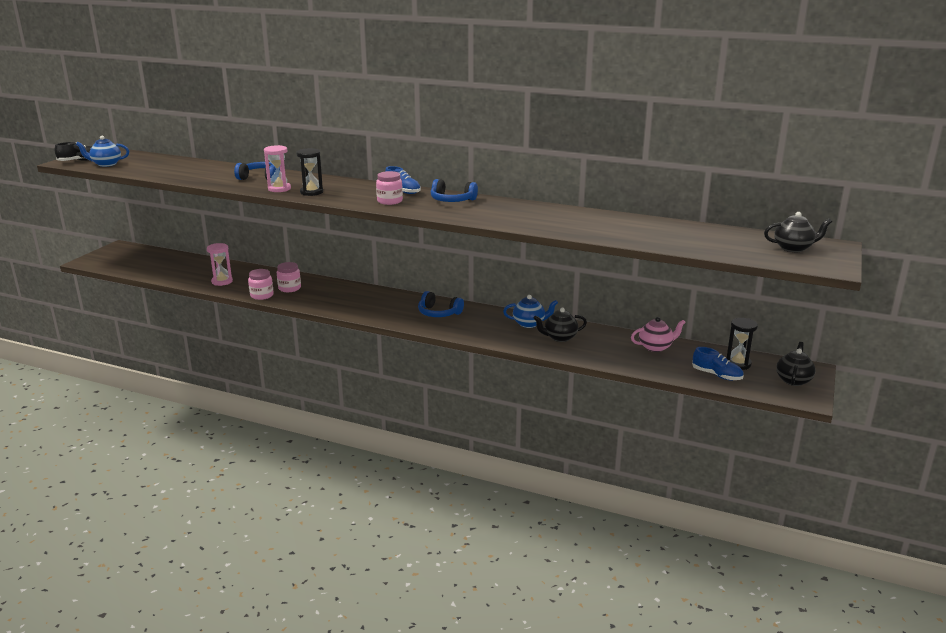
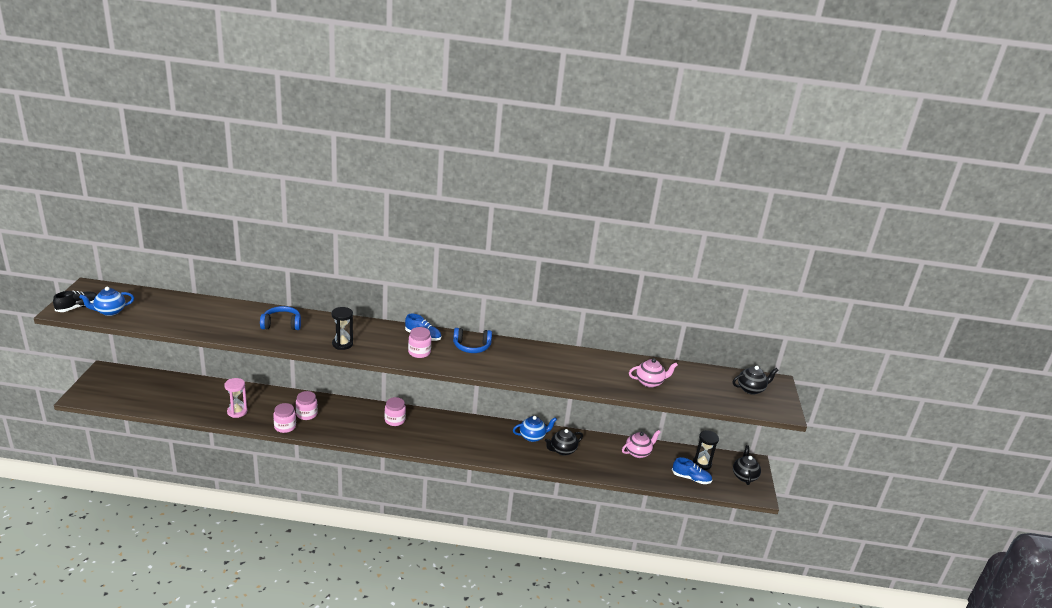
camera: 20 degrees left, 5 degrees up
pink hourglass [264,145,291,192] -> none
blue headphones [418,291,464,317] -> none
none -> pink jar [385,397,406,426]
none -> pink teapot [629,358,678,388]

